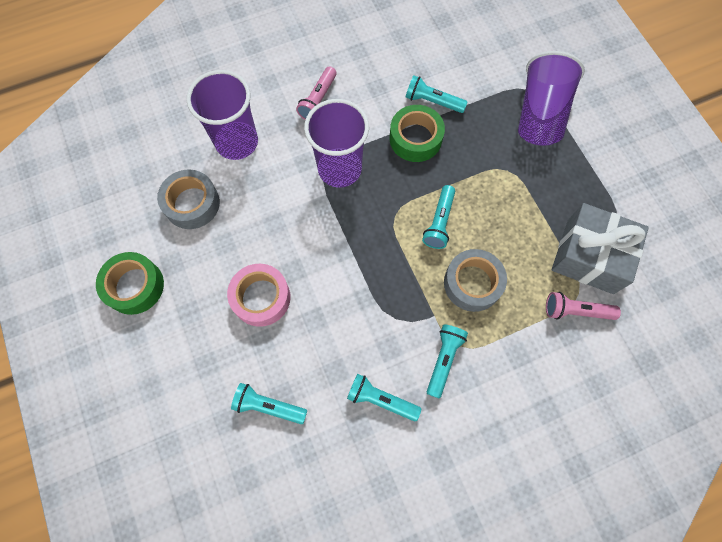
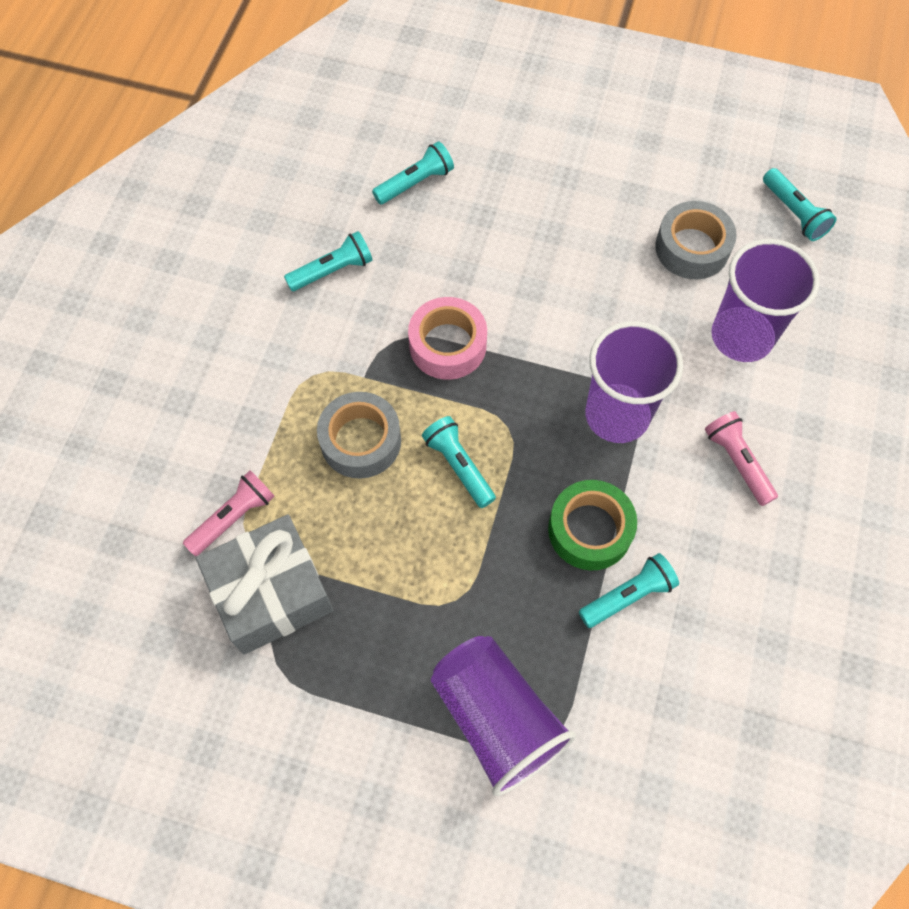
camera: 130 degrees right, 5 degrees down
green tape [96,252,164,315] -> none
pink tape [227,264,290,327] -> pink tape moved to [408,297,487,380]
turquoise flashlight [427,324,468,399] -> turquoise flashlight moved to [763,168,837,241]

